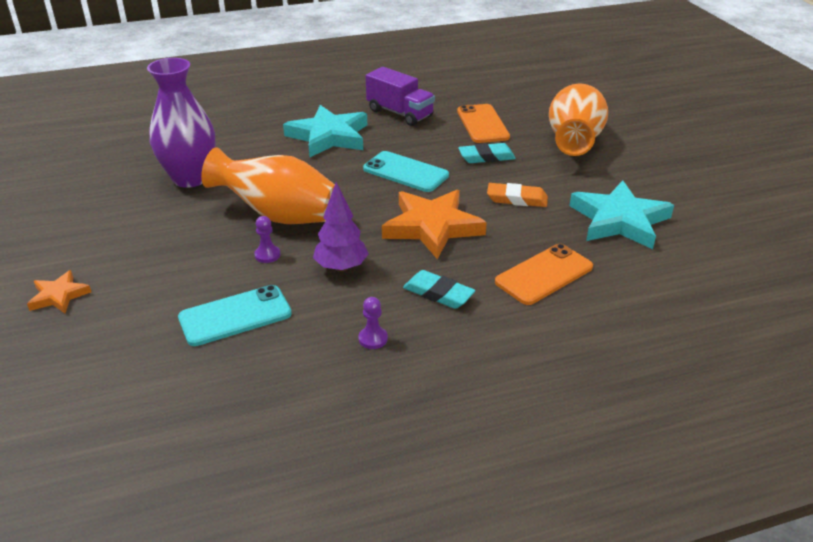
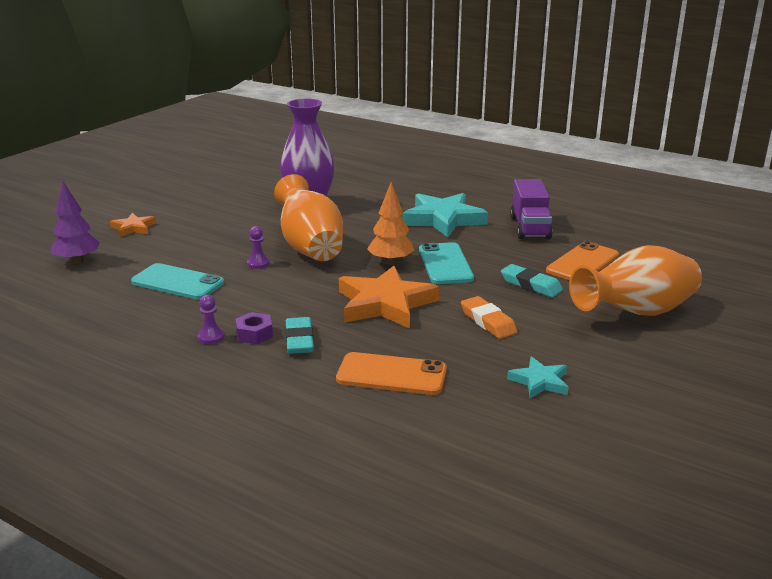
camera: 50 degrees right, 10 degrees down
purple tree [313,182,369,272] -> purple tree moved to [50,181,100,264]
turquoise star [570,181,674,249] -> turquoise star [507,357,568,398], size x0.51
none -> purple nut [235,312,273,344]
none -> orange tree [367,182,414,265]

